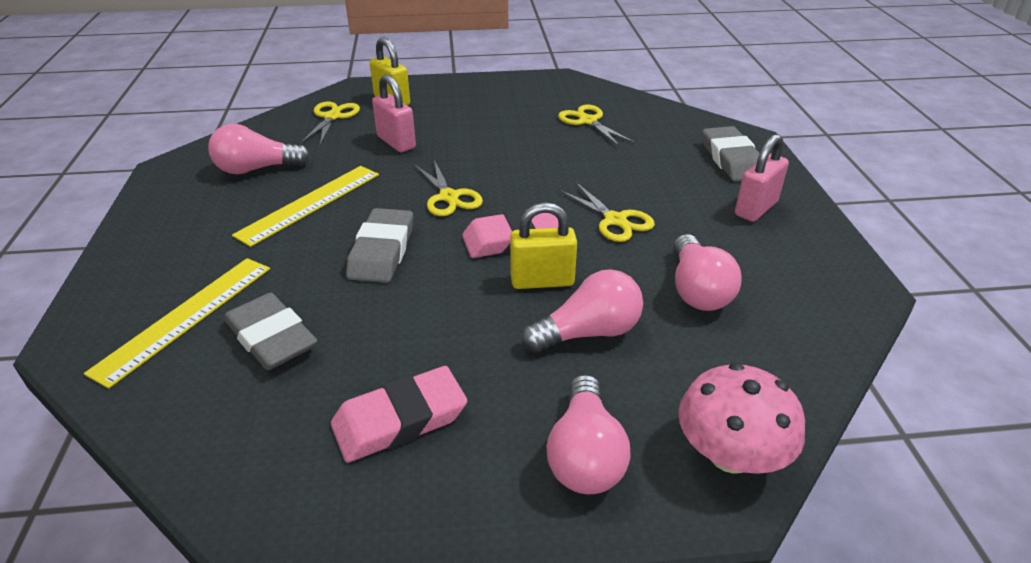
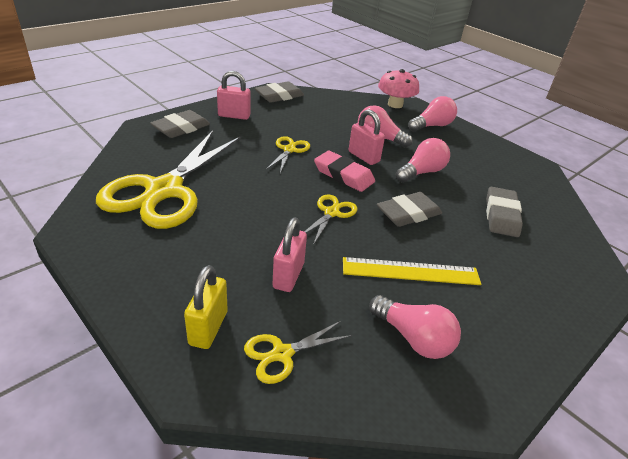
camera: 130 degrees left, 0 degrees up
yellow ruler [84,258,270,389] -> none
pink eraser [331,366,467,463] -> none
yellow padlock [510,202,577,289] -> pink padlock [349,109,385,165]
yellow scissors [558,104,635,147] -> yellow scissors [96,131,241,229], size x2.33
pink light bulb [673,234,741,311] -> pink light bulb moved to [396,138,450,183]
none -> grey eraser [255,81,304,103]

